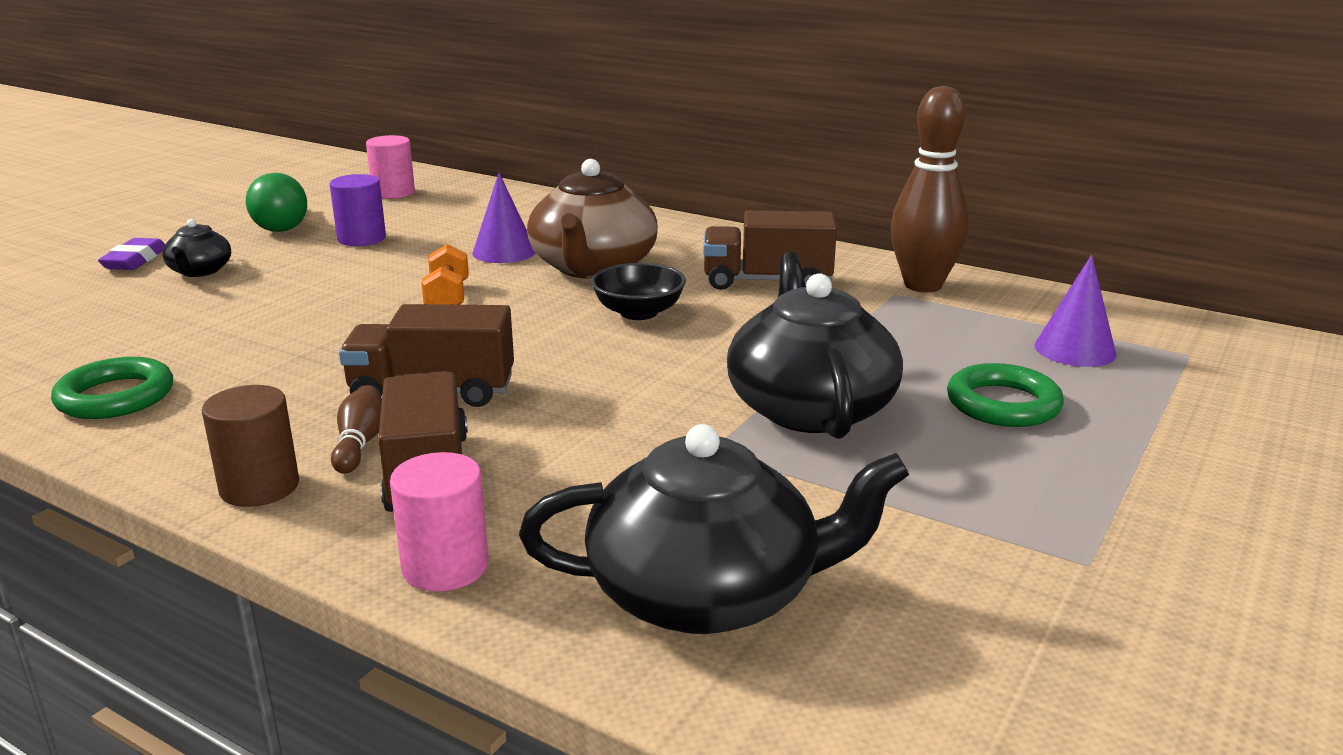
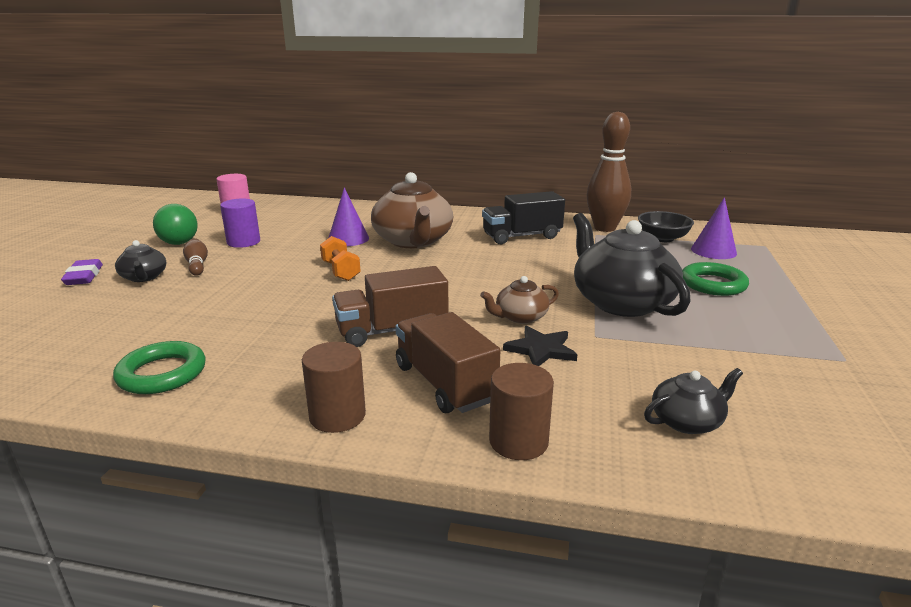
camera: 20 degrees left, 0 degrees up
brown bowling pin [331,385,382,474] -> brown bowling pin moved to [183,239,208,276]
pink cylinder [390,452,488,592] -> brown cylinder [489,363,554,460]
black teapot [519,424,909,634] -> black teapot [644,368,743,434], size x0.49
black bowl [591,263,686,320] -> black bowl moved to [638,211,694,242]
brown truck [703,210,837,290] -> black truck [482,191,565,244]
none -> brown teapot [480,276,559,324]
none -> black star [503,326,577,366]

